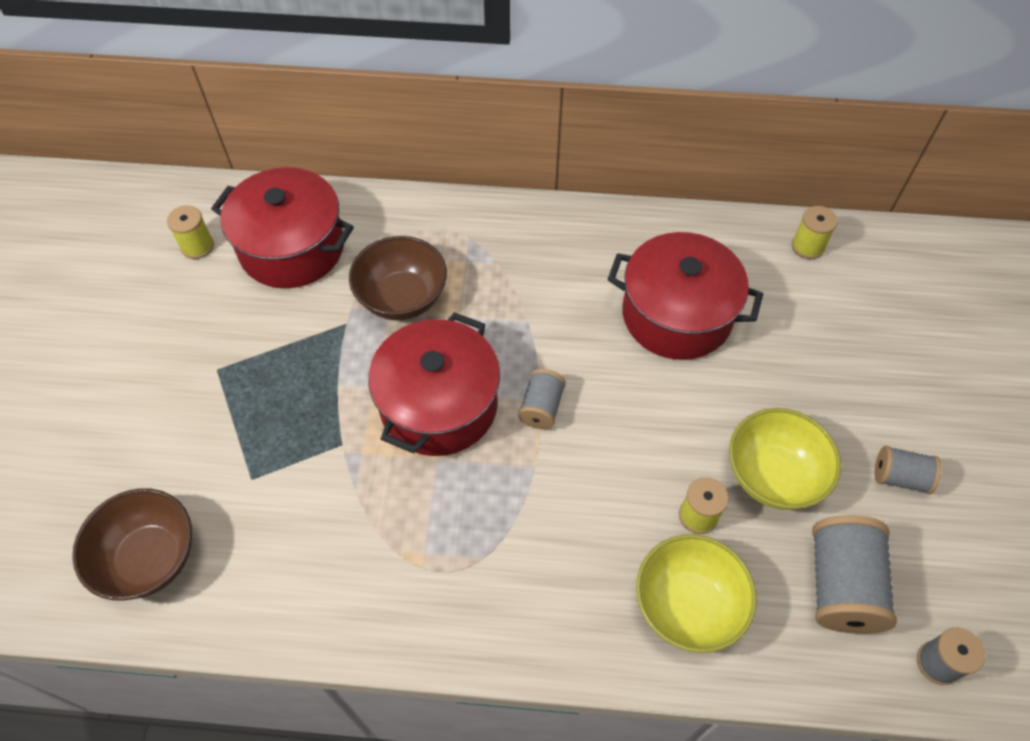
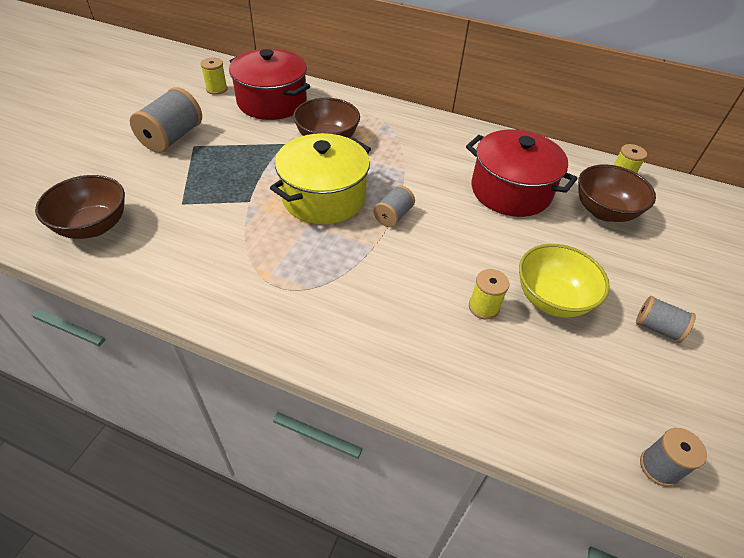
camera: 15 degrees right, 10 degrees down
red pot [368,312,500,456] -> yellow pot [270,133,371,224]
yellow bowl [636,534,757,653] -> none
grey spool [812,515,897,634] -> grey spool moved to [130,87,202,153]
none -> brown bowl [578,164,656,222]

